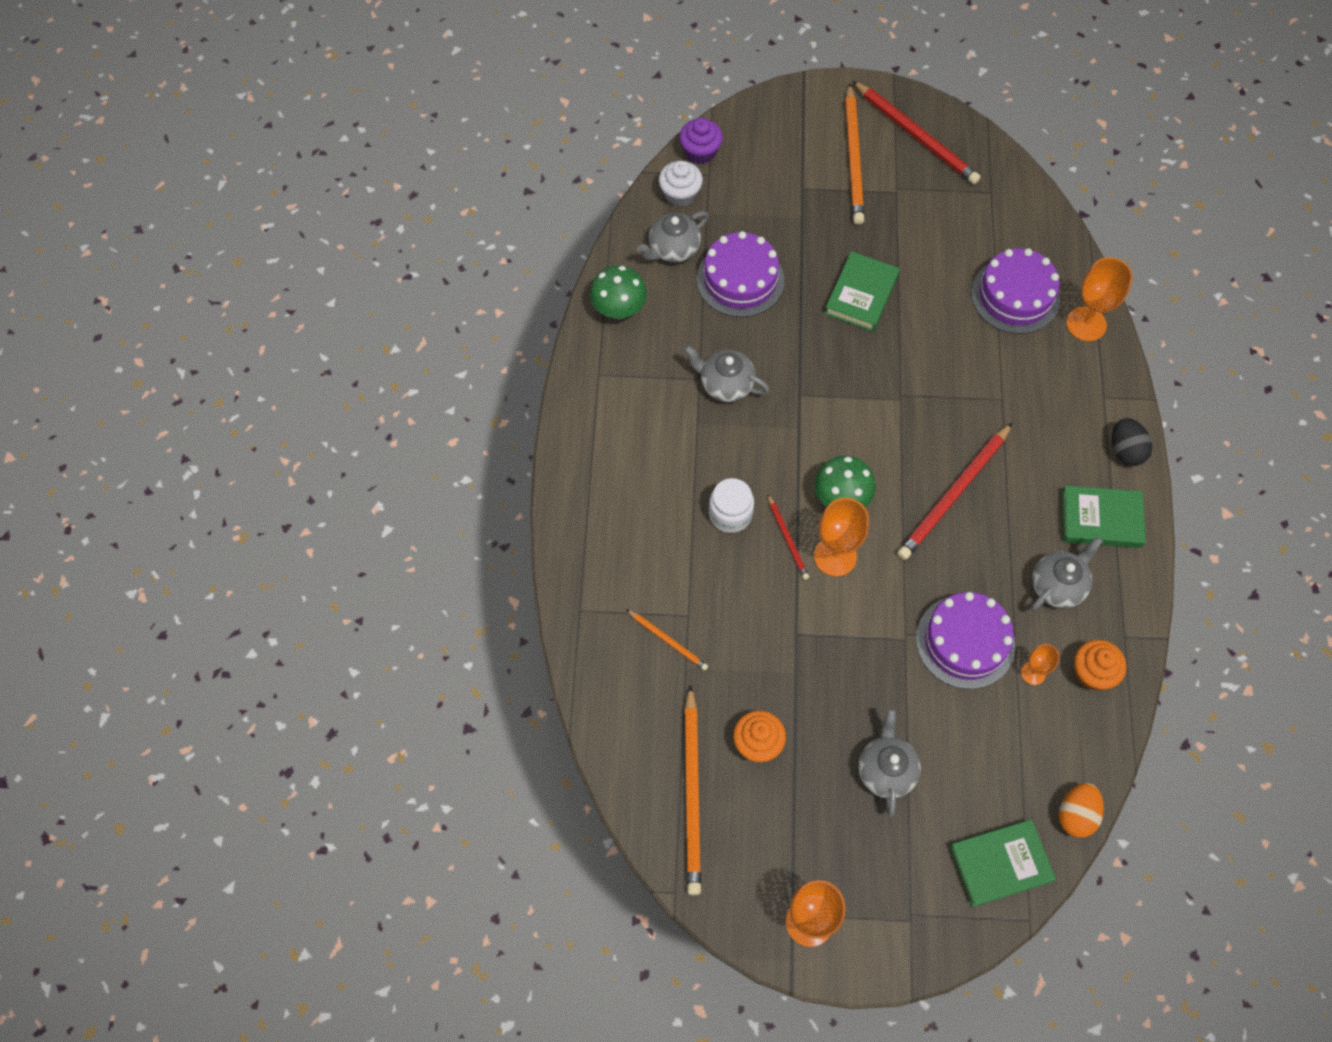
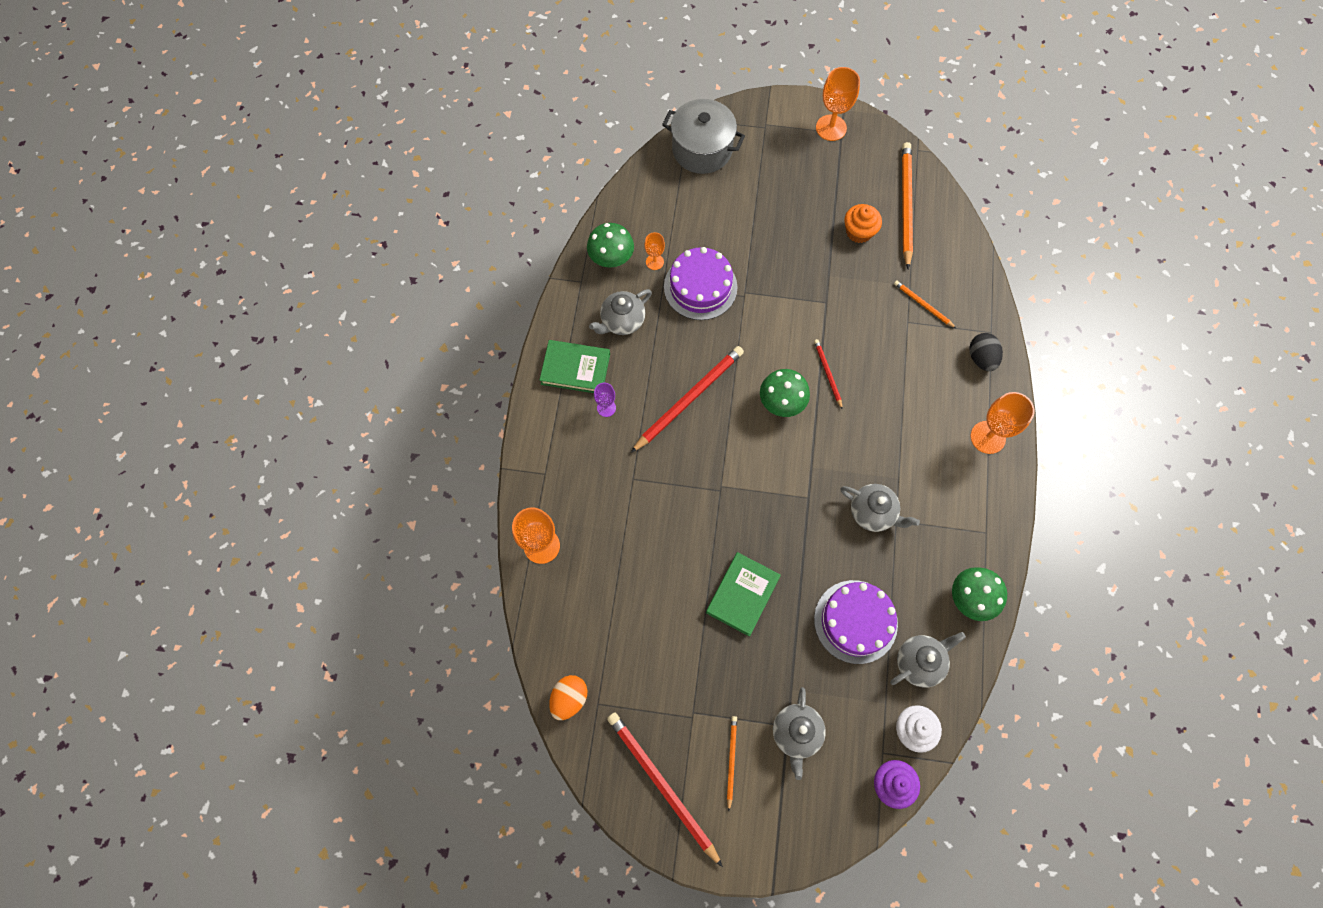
camera: 175 degrees left, 5 degrees up
white jar [709,478,754,533] -> none
orange goblet [814,498,869,577] -> orange goblet moved to [971,392,1034,454]
orange pencil [845,83,864,225] -> orange pencil [727,716,737,811], size x0.51
grey teapot [858,708,921,817] -> grey teapot moved to [773,687,826,780]
green book [949,819,1056,907] -> grey pot [662,99,745,174]
purple cake [971,248,1060,334] -> none
orange egg [1059,783,1104,838] -> orange egg moved to [549,675,587,720]
orange cupcake [1074,640,1127,690] -> green mushroom [587,223,634,268]
black egg [1112,418,1152,466] -> black egg moved to [970,333,1003,371]
none -> purple goblet [594,383,616,417]

